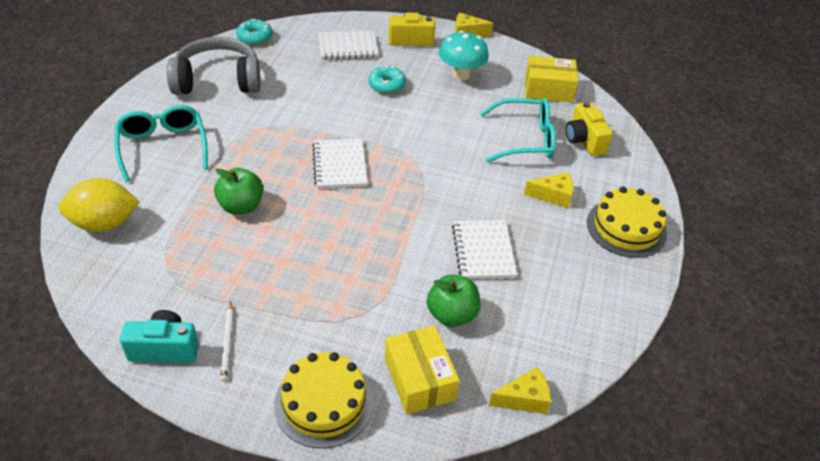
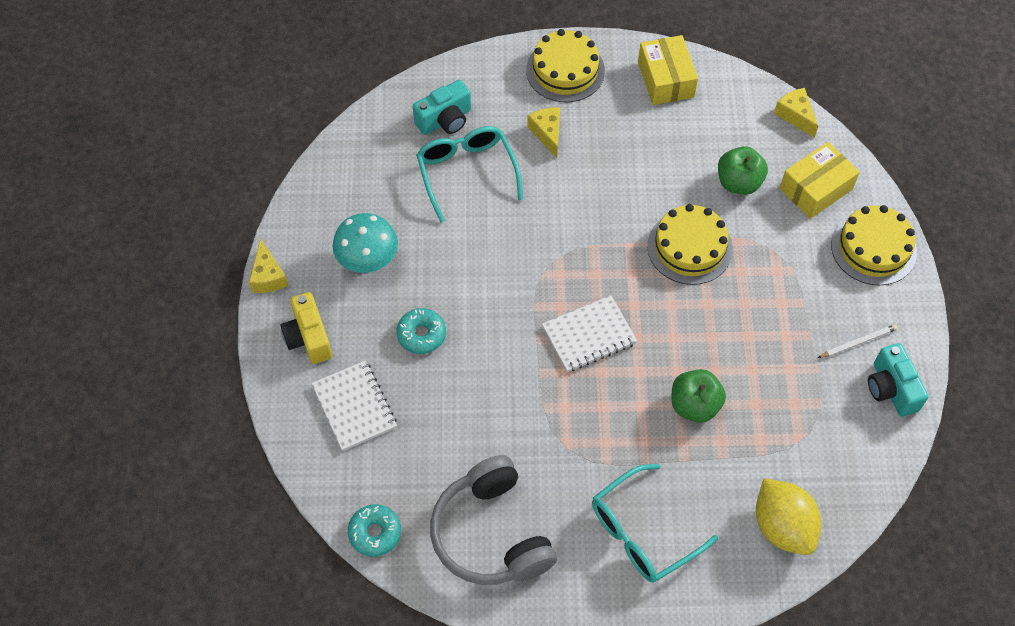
camera: 105 degrees left, 15 degrees up
white notebook [452,220,517,279] -> none
yellow box [525,56,578,102] -> yellow box moved to [638,35,698,105]
yellow camera [566,102,613,156] -> turquoise camera [413,80,471,135]
none -> yellow cake [647,204,733,285]

